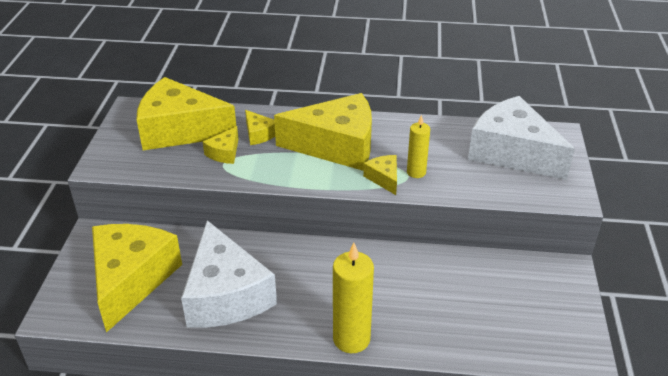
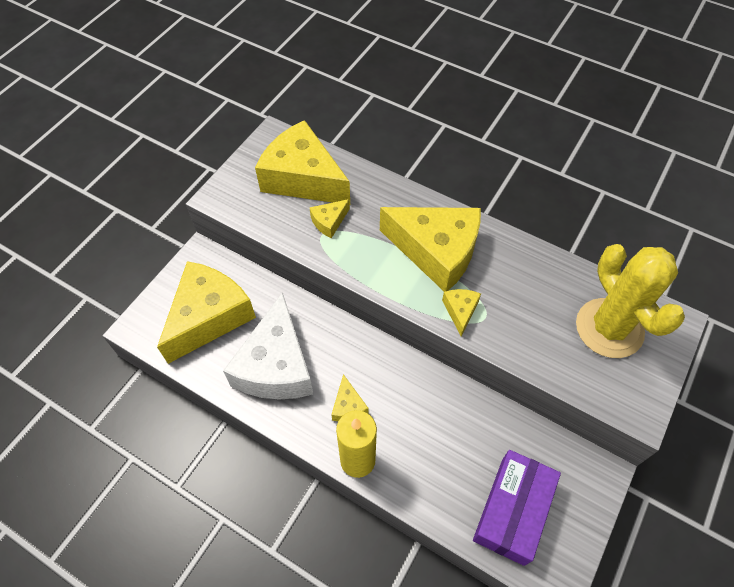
camera: 25 degrees right, 20 degrees up
yellow cheese [245,110,275,145] -> yellow cheese moved to [331,374,369,421]
yellow candle [407,115,430,178] -> none
white cheese [468,96,575,180] -> yellow cactus [576,244,685,358]
none -> purple box [473,450,561,566]

